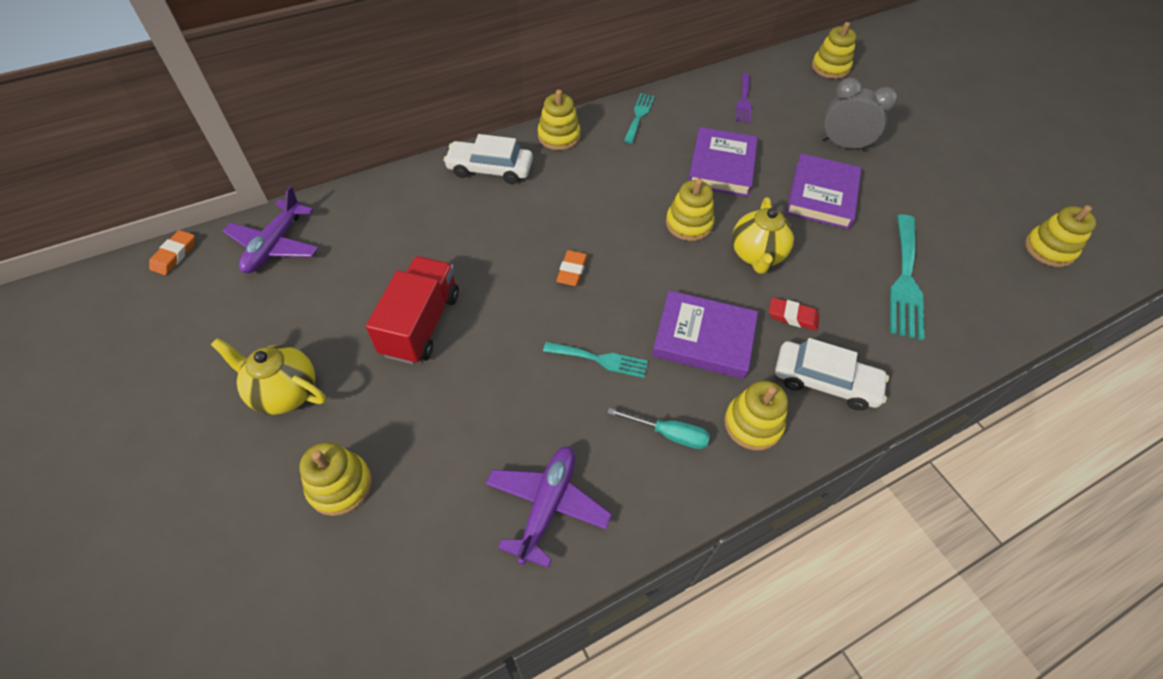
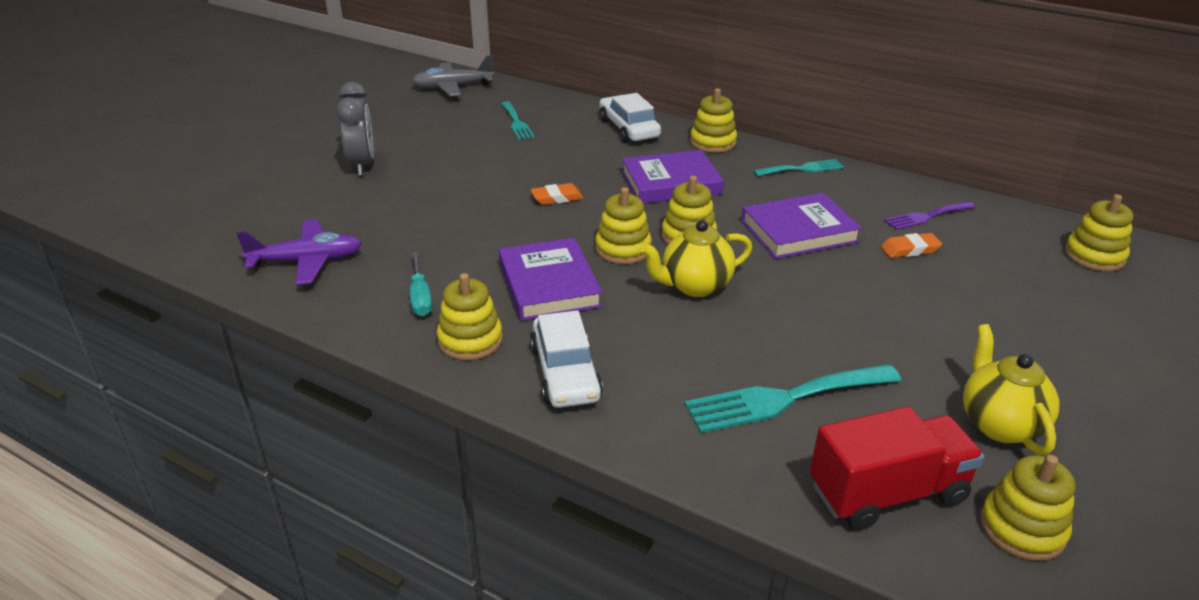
camera: 60 degrees right, 20 degrees down
orange eraser [149,230,195,275] -> orange eraser moved to [881,233,942,258]
yellow teapot [211,338,326,415] -> yellow teapot moved to [963,324,1059,455]
purple plane [223,186,318,273] -> grey plane [411,55,494,97]
yellow stacking toy [299,442,372,516] -> yellow stacking toy moved to [595,187,652,264]
red truck [366,256,459,364] -> red truck moved to [810,406,984,530]
turquoise fork [543,342,648,378] -> turquoise fork moved to [501,101,535,140]
red eraser [769,297,820,331] -> none
purple book [786,153,862,229] -> purple book moved to [621,150,724,204]
grey clock [821,78,898,152] -> grey clock moved to [336,82,374,176]

